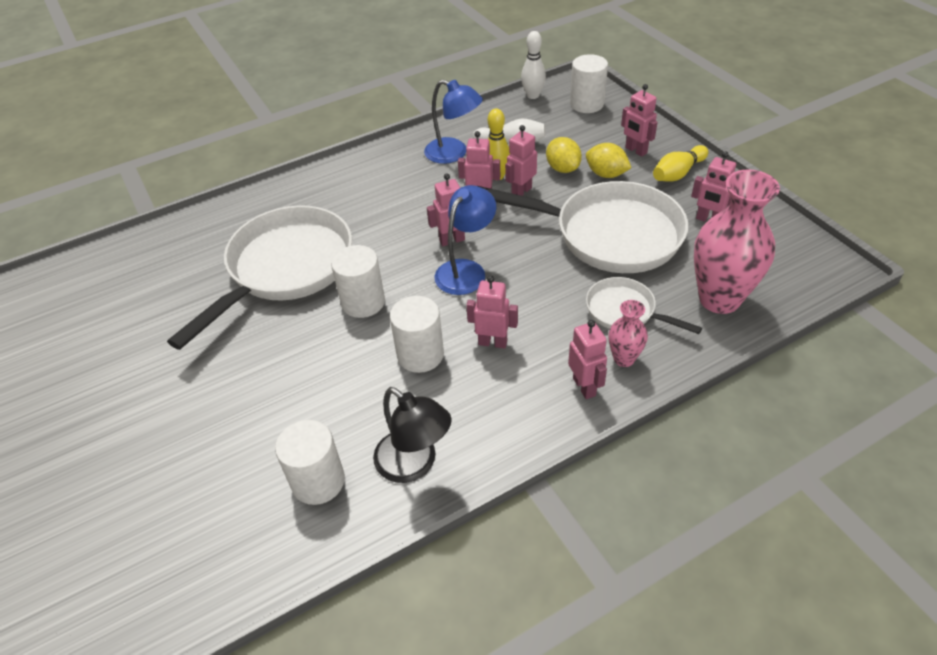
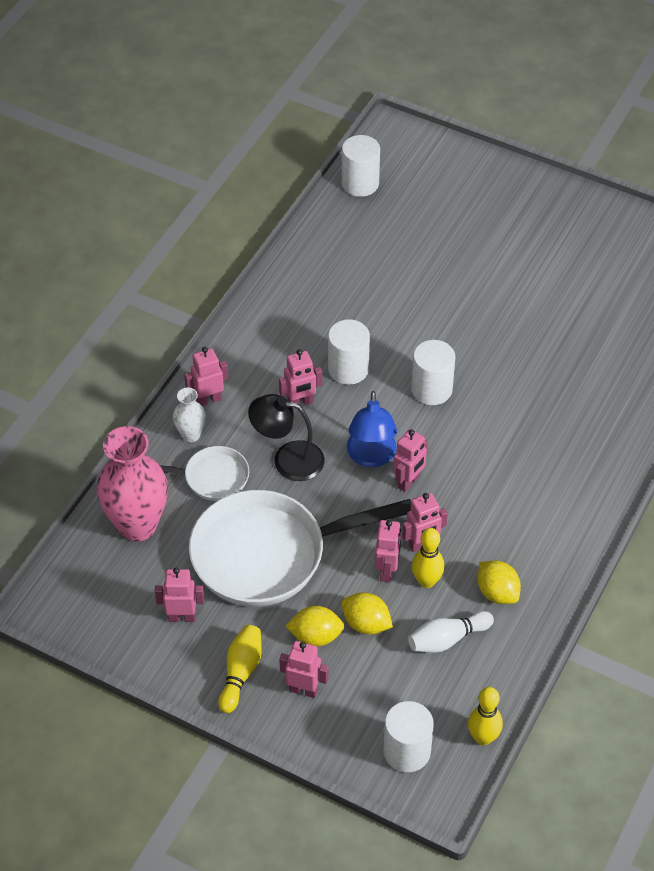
camera: 145 degrees right, 5 degrees up
white pan [167,205,352,350] -> none
white cylinder [275,420,345,505] -> white cylinder moved to [342,135,380,197]
black lamp [373,387,452,483] -> black lamp moved to [248,394,325,481]
blue lamp [424,80,483,164] -> yellow lemon [477,561,521,604]
white bowling pin [521,31,546,99] -> yellow bowling pin [468,687,503,745]
pink robot [568,320,607,399] -> pink robot turned 120 degrees clockwise [184,347,228,406]
pink vase [608,300,648,367] -> white vase [173,387,206,442]

